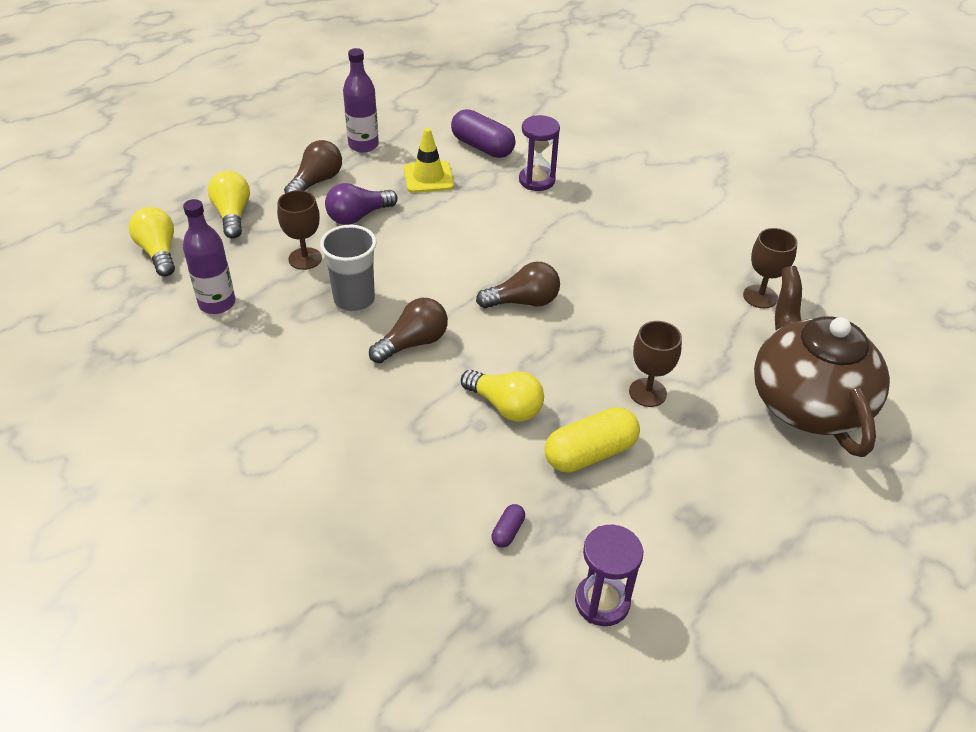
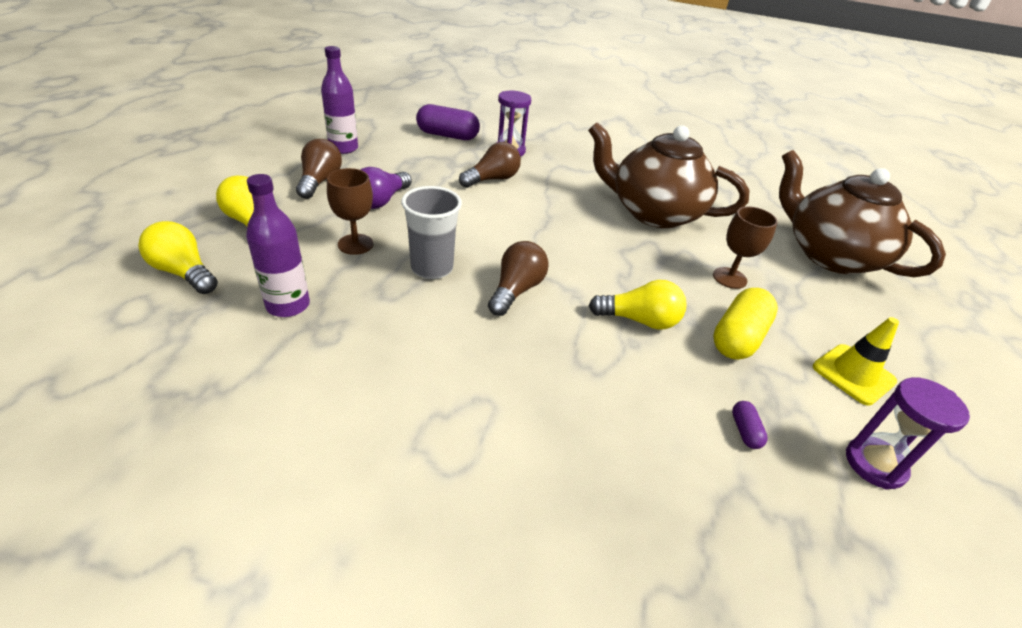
camera: 30 degrees left, 5 degrees down
yellow traffic cone [404,128,454,193] -> yellow traffic cone moved to [813,317,899,406]
brown light bulb [476,262,560,309] -> brown light bulb moved to [459,142,521,188]
brown goblet [743,228,798,308] -> none
none -> brown teapot [588,122,750,228]

